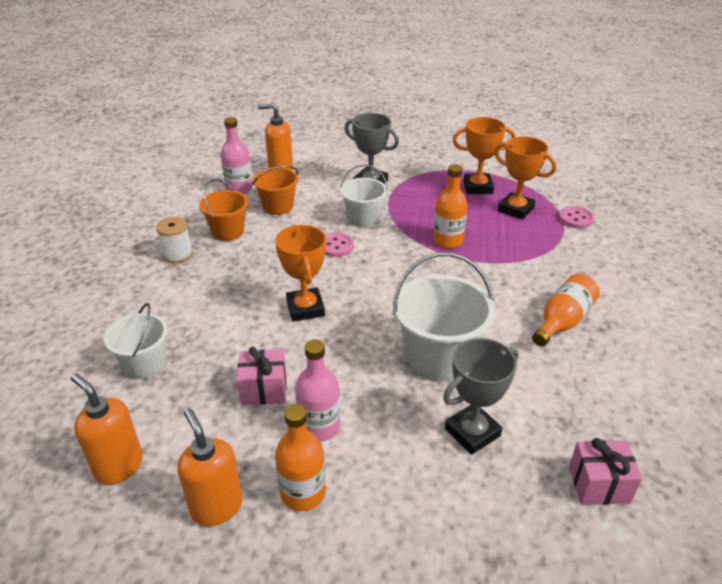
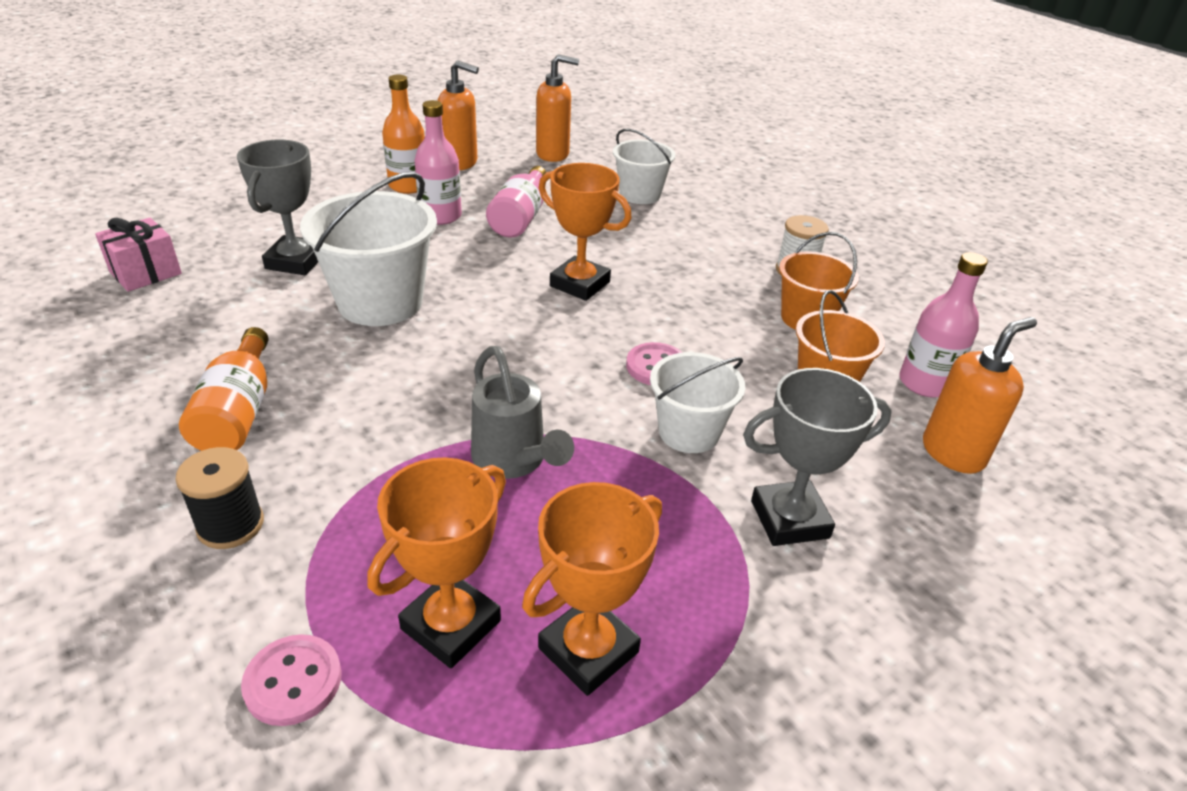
camera: 135 degrees right, 0 degrees up
pink gift [237,347,287,405] -> pink bottle [486,166,546,238]
orange bottle [433,164,468,249] -> grey watering can [471,346,574,479]
orange trophy [494,136,557,220] -> orange trophy turned 45 degrees counterclockwise [367,457,506,668]
none -> black spool [175,447,264,549]

